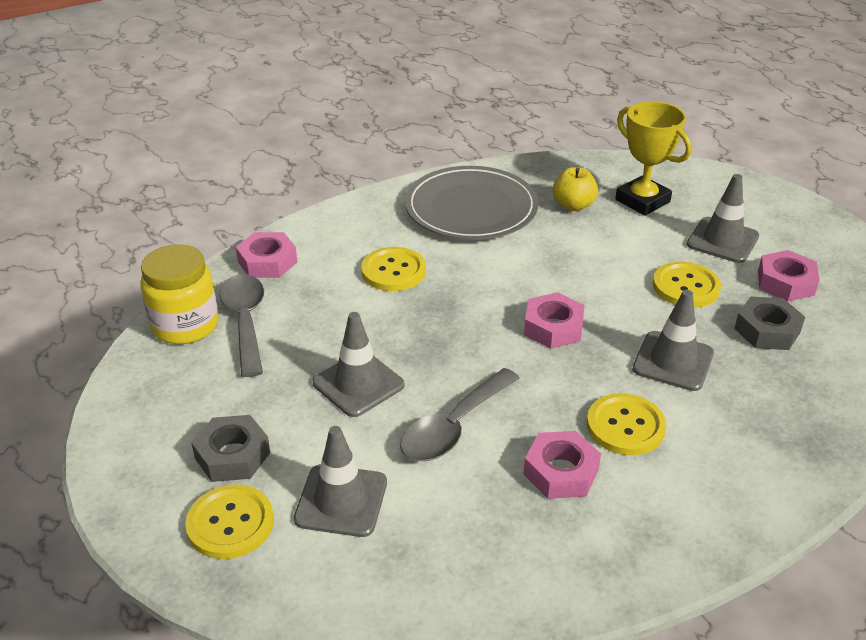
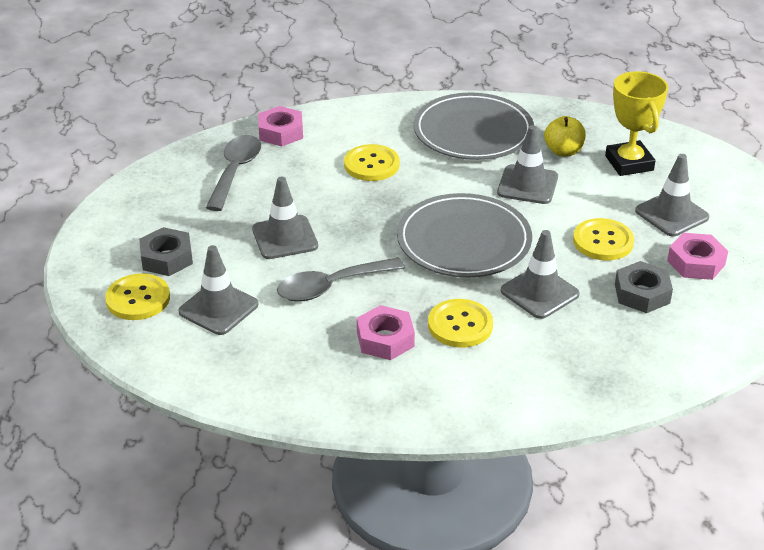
camera: 25 degrees right, 0 degrees up
yellow jar [140,244,219,344] -> none
pink nut [524,292,585,349] -> grey plate [397,193,532,278]
none -> grey traffic cone [497,125,558,204]

